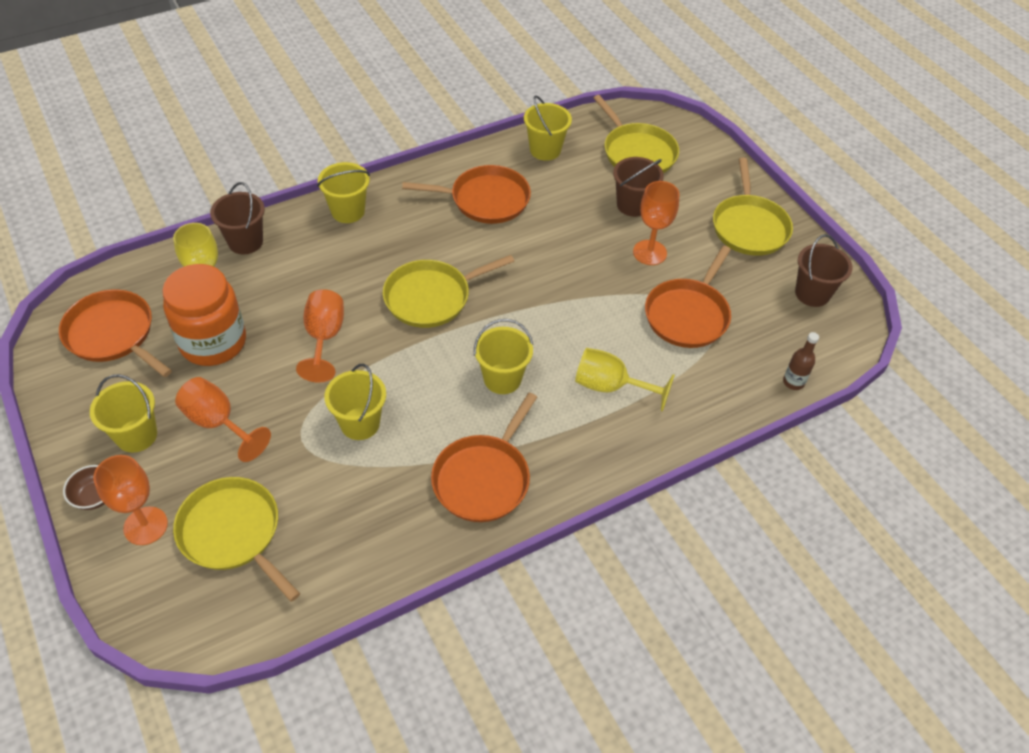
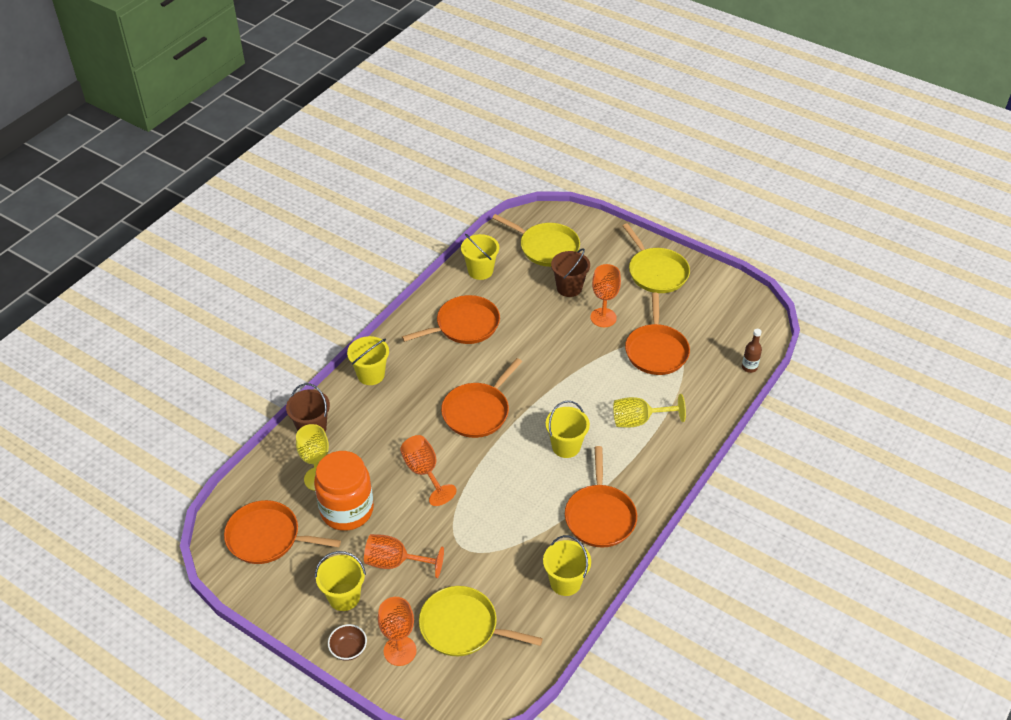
camera: 25 degrees left, 5 degrees down
yellow bucket [324,364,386,440] -> yellow bucket moved to [543,535,591,596]
yellow pan [383,255,514,328] -> orange pan [441,358,522,438]
brown bucket [795,234,852,307] -> none

